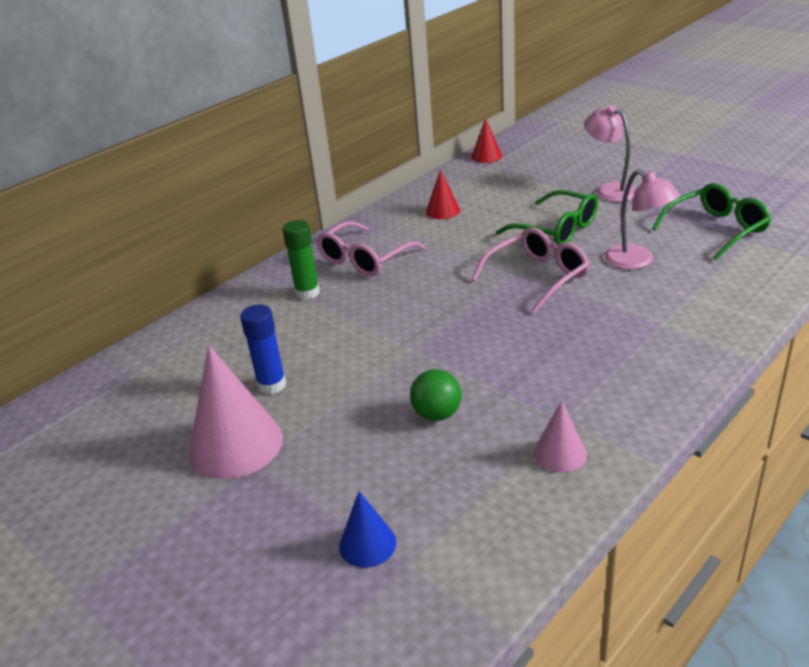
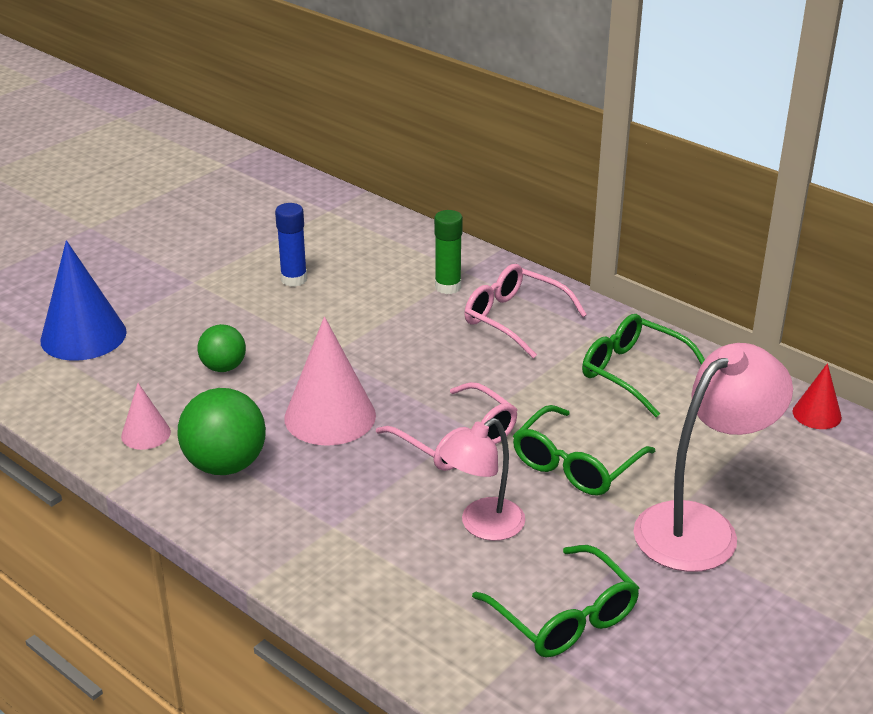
camera: 85 degrees right, 0 degrees up
pink cone [188,345,283,479] -> pink cone moved to [284,317,376,446]
blue cone [339,491,396,568] -> blue cone [40,240,127,361], size x1.90
red cone [426,169,460,219] -> green glasses [582,314,705,417]
pink lamp [584,105,637,202] -> pink lamp [633,343,793,572], size x1.59
none -> green ball [177,388,266,475]

